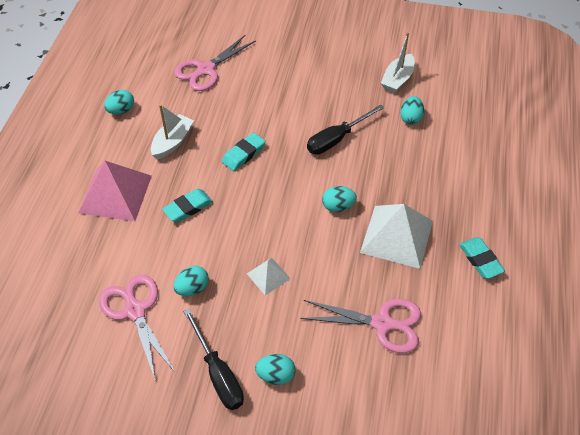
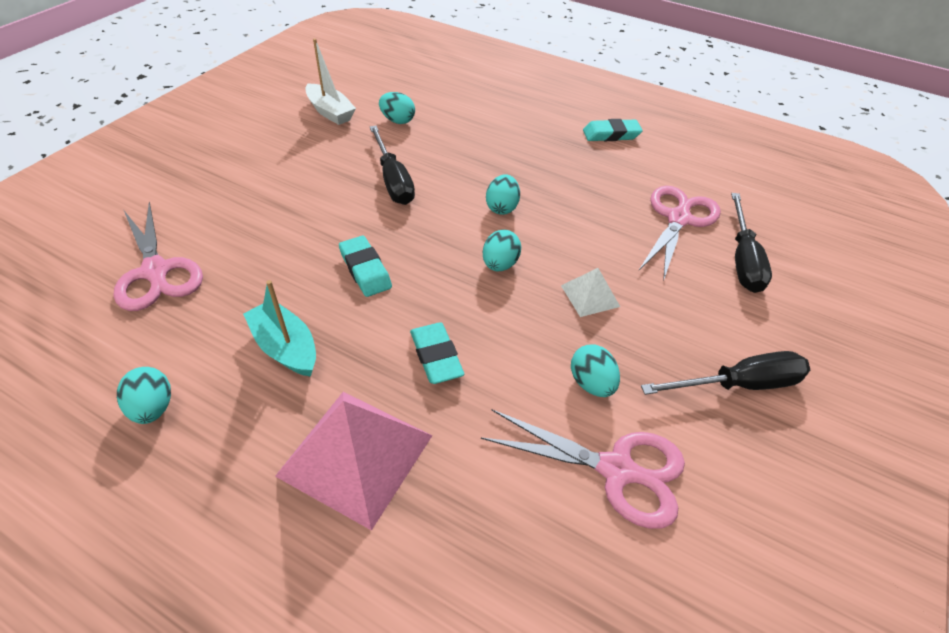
camera: 75 degrees left, 5 degrees down
pink scissors [99,274,175,379] -> pink scissors turned 150 degrees counterclockwise [481,409,685,529]
white boat [151,104,194,159] -> turquoise boat [243,280,316,377]
turquoise egg [255,354,295,385] -> turquoise egg moved to [483,230,521,271]
white pyramid [360,204,433,269] -> none
none -> black screwdriver [731,193,772,293]

